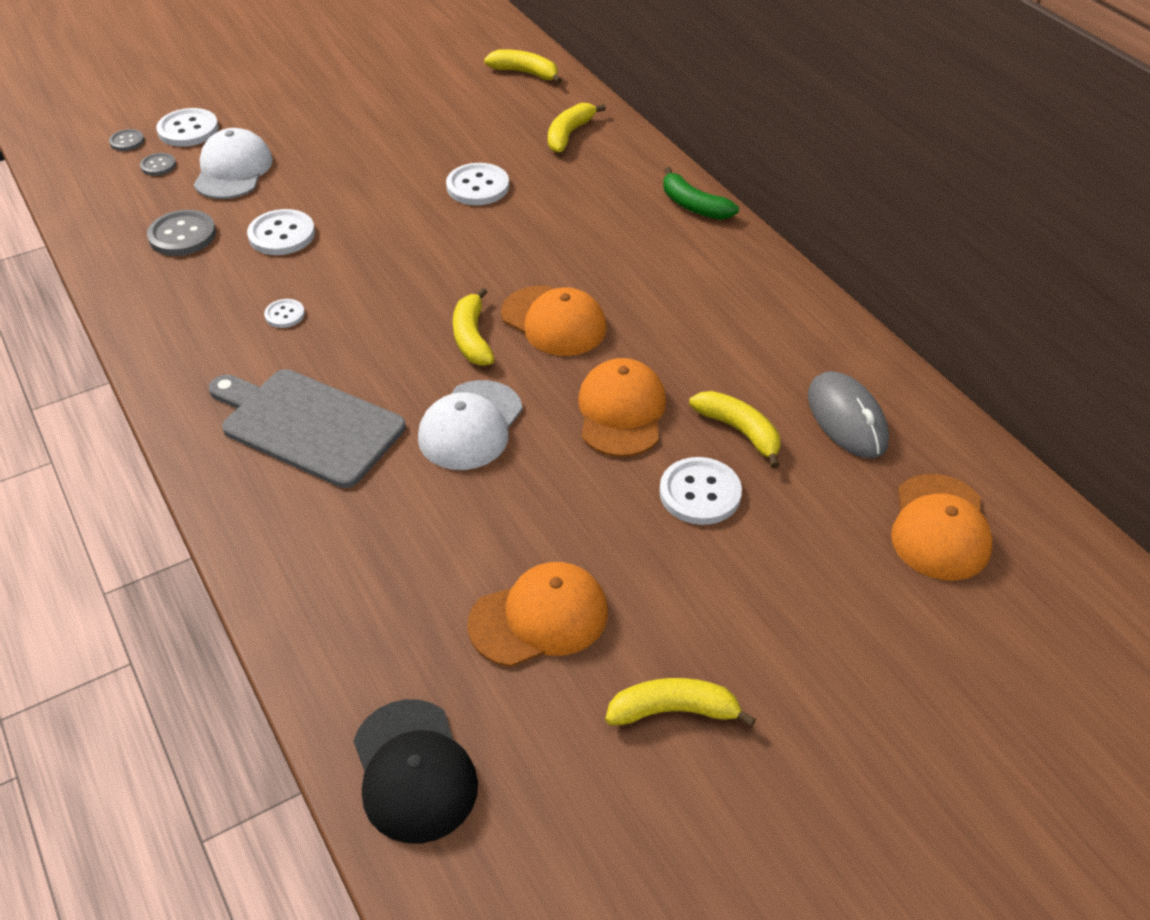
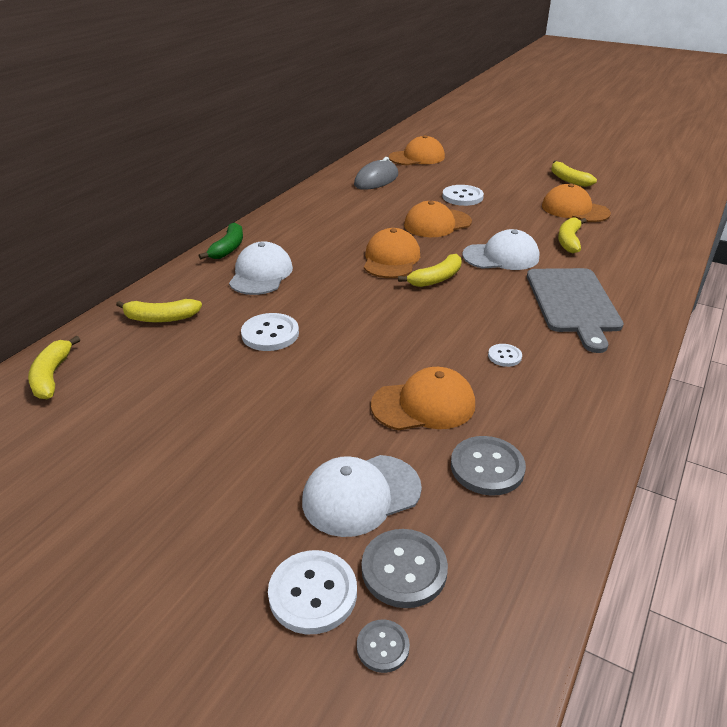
camera: 120 degrees left, 10 degrees down
grey button [140,153,176,176] -> grey button [362,529,448,608], size x1.80
white button [247,209,315,255] -> orange cap [371,367,475,431]
black cap [353,699,478,844] -> none
yellow banana [689,391,781,469] -> yellow banana moved to [558,218,587,253]
none -> white cap [229,241,293,295]

